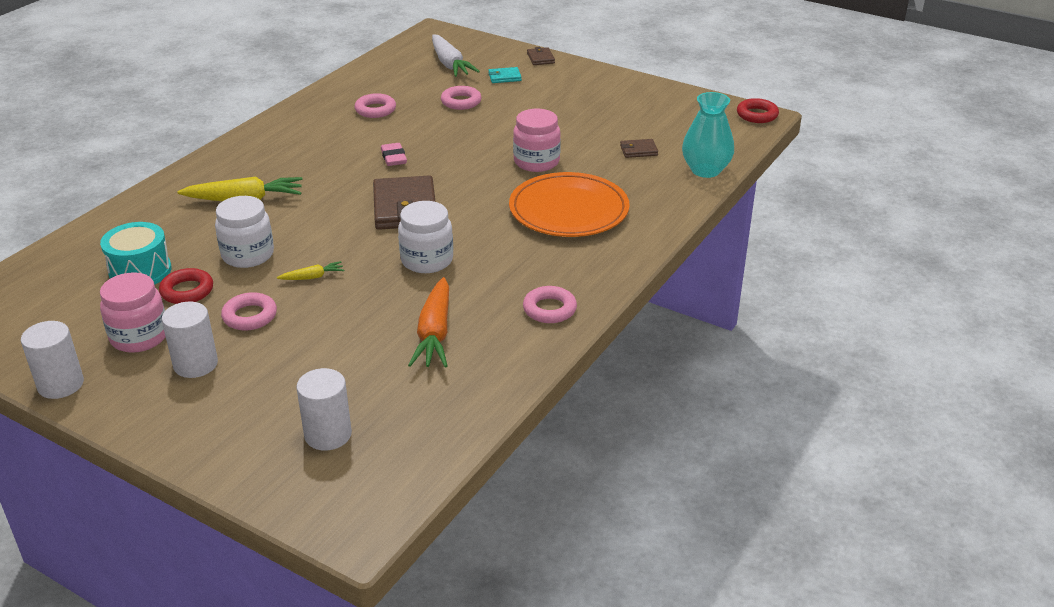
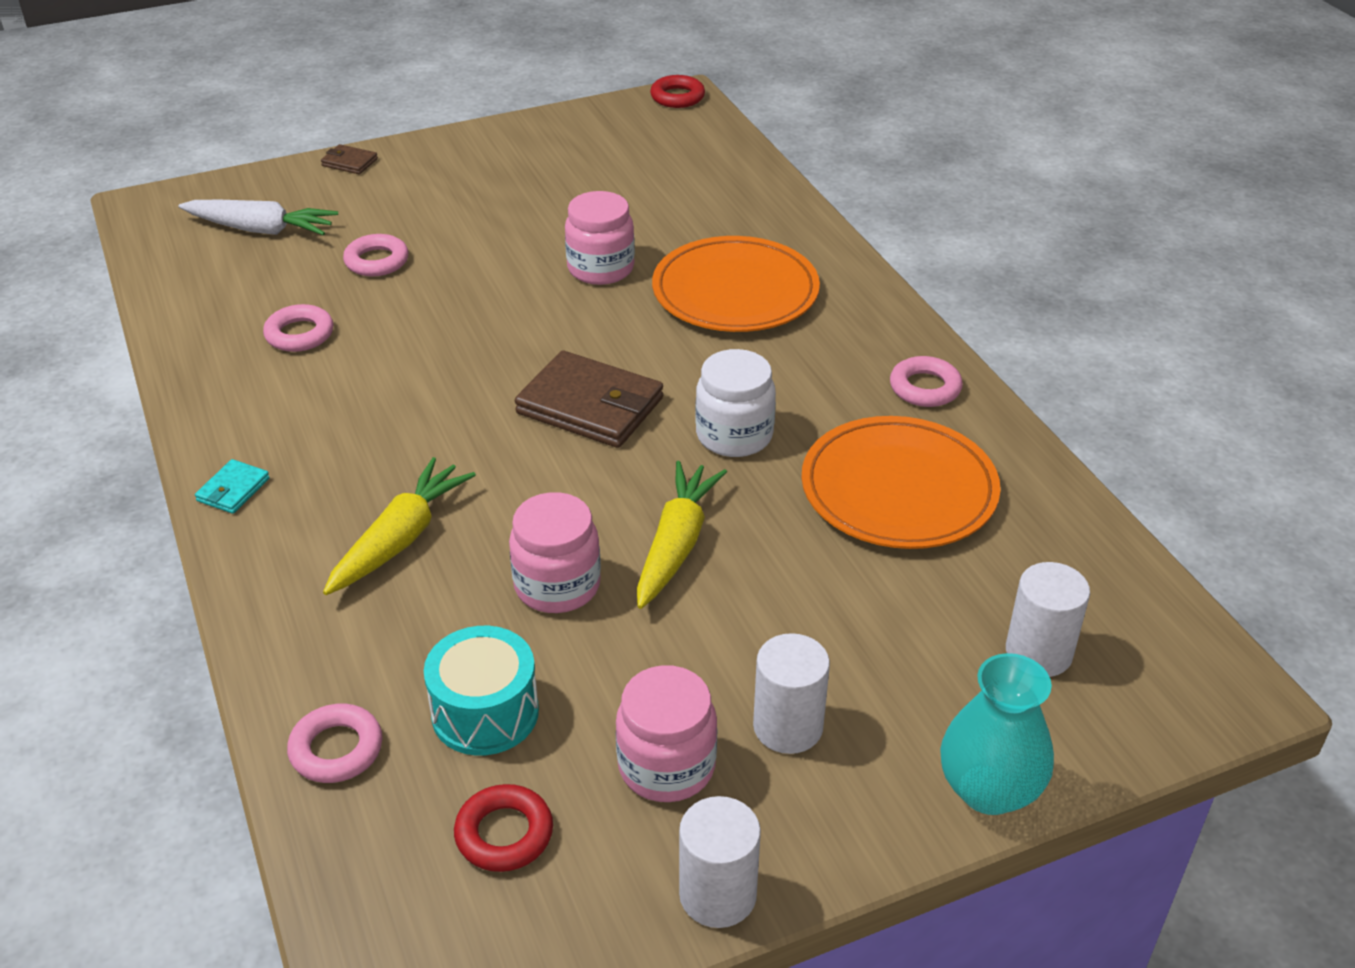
camera: 55 degrees left, 5 degrees up
red ring [159,268,213,304] -> red ring moved to [454,784,553,872]
white jar [215,196,274,268] -> pink jar [509,492,601,613]
pink ring [221,292,277,330] -> pink ring moved to [287,704,383,783]
yellow carrot [277,261,344,280] -> yellow carrot [637,461,727,609], size x2.04
pink eraser [381,143,407,166] -> none
orange carrot [408,277,449,367] -> orange plate [801,416,1001,549]
turquoise wallet [488,67,522,83] -> turquoise wallet moved to [195,459,270,514]
brown wallet [620,139,658,158] -> none
turquoise vase [682,92,734,178] -> turquoise vase moved to [940,653,1054,815]

